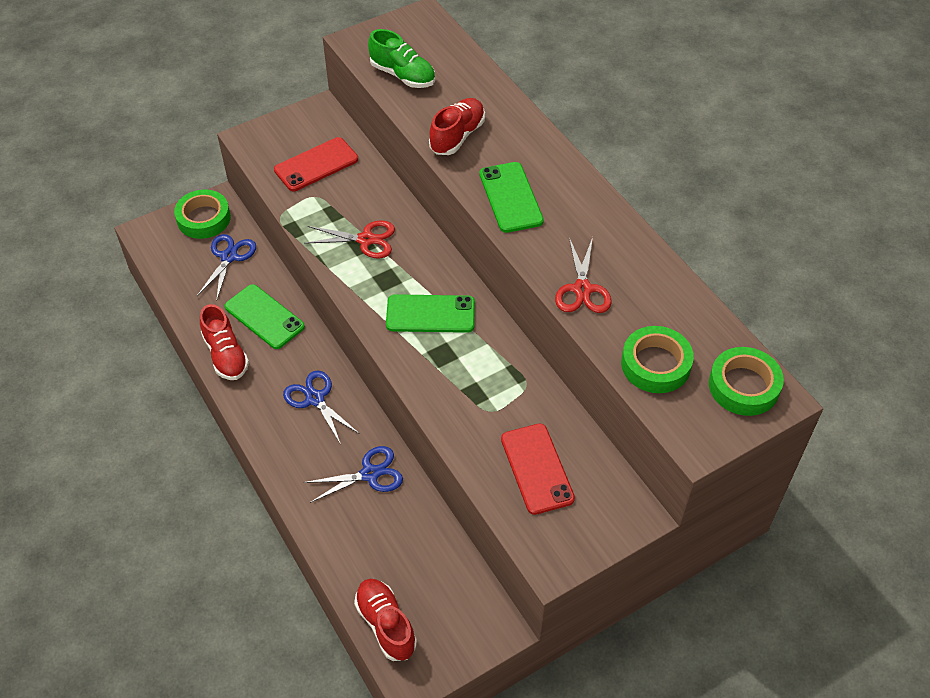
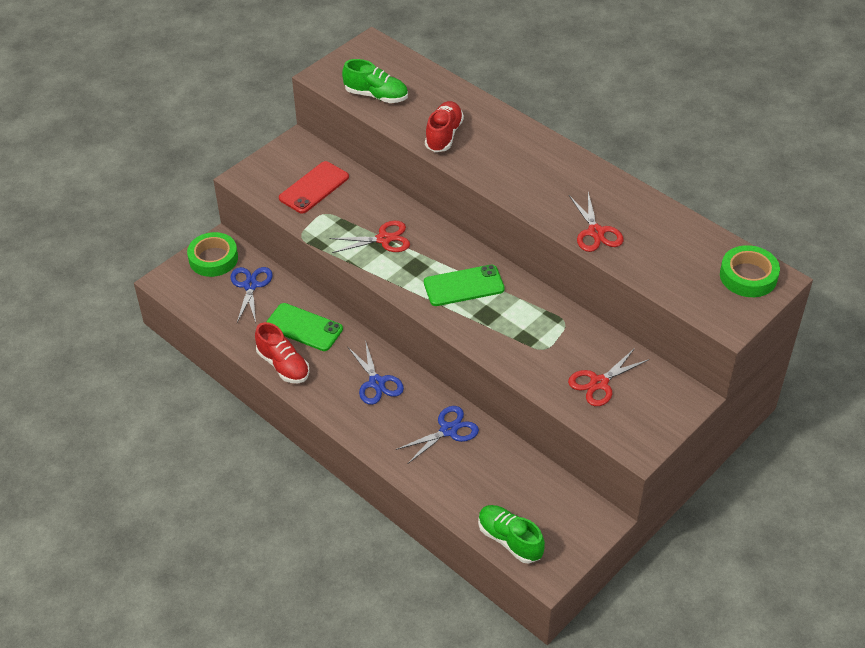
camera: 15 degrees left, 5 degrees down
blue scissors [283,371,360,445] -> blue scissors turned 150 degrees counterclockwise [348,340,404,405]
red shoe [354,579,417,661] -> green shoe [478,505,545,564]
green phone [479,162,544,233] -> none
red phone [501,424,575,515] -> red scissors [568,348,650,406]
green tape [621,326,694,393] -> none

